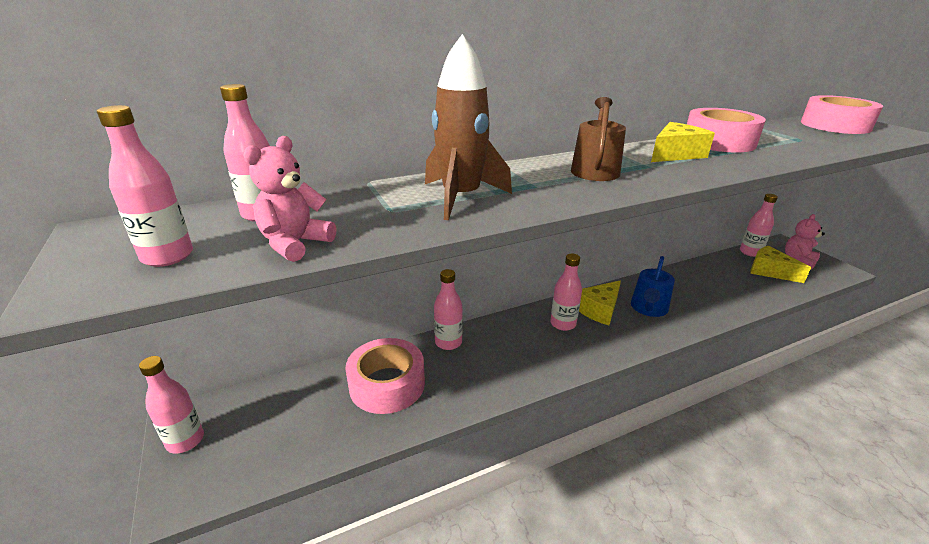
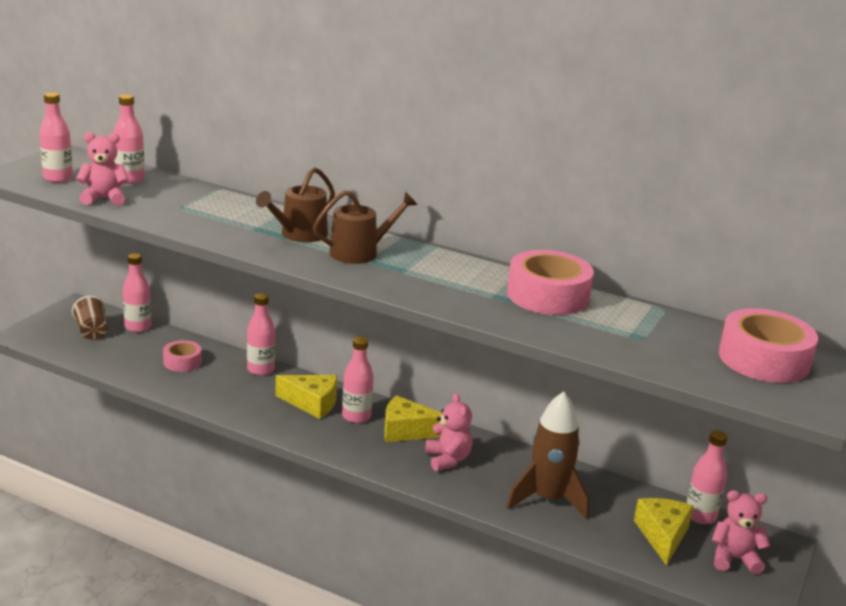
camera: 50 degrees right, 5 degrees down
pink bottle [139,356,204,454] -> pink bottle moved to [123,253,151,332]
pink tape [345,338,425,414] -> pink tape [163,340,202,372], size x0.56
brown rocket [425,34,512,220] -> brown rocket moved to [507,392,589,519]
blue watering can [631,256,675,317] -> pink teddy bear [425,393,473,471]
yellow cheese [651,122,715,162] -> yellow cheese moved to [276,375,337,419]
none -> brown cup [72,296,107,340]
none -> brown watering can [256,167,335,242]

